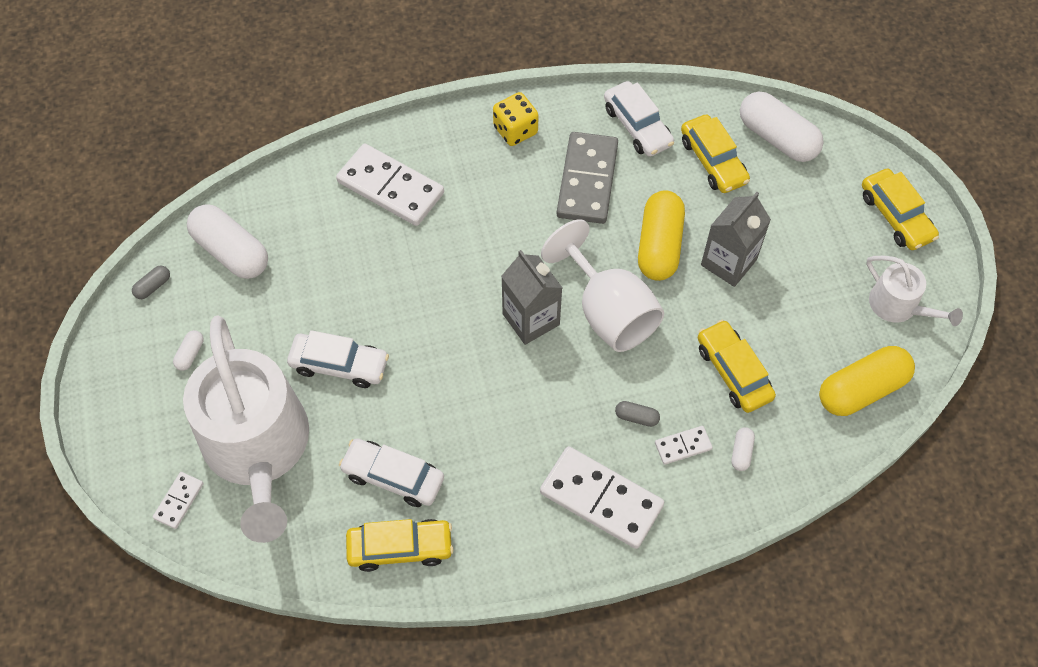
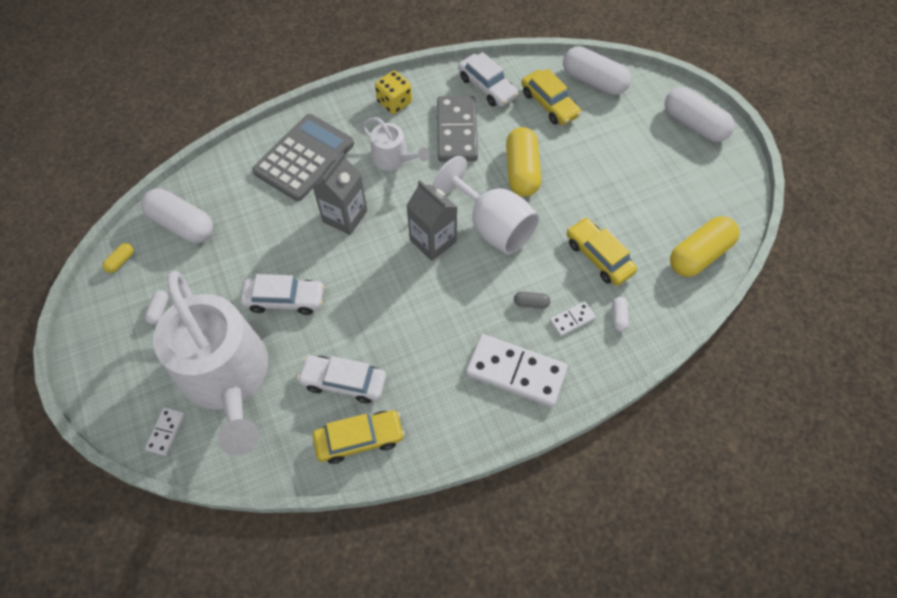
camera: 10 degrees left, 0 degrees up
grey capsule [132,266,170,299] -> yellow capsule [102,243,134,273]
white domino [336,144,444,226] -> grey calculator [252,114,354,201]
grey carton [701,192,771,287] -> grey carton moved to [312,152,367,235]
yellow car [862,169,939,250] -> white capsule [665,87,735,142]
white watering can [866,256,963,326] -> white watering can moved to [362,117,429,171]

